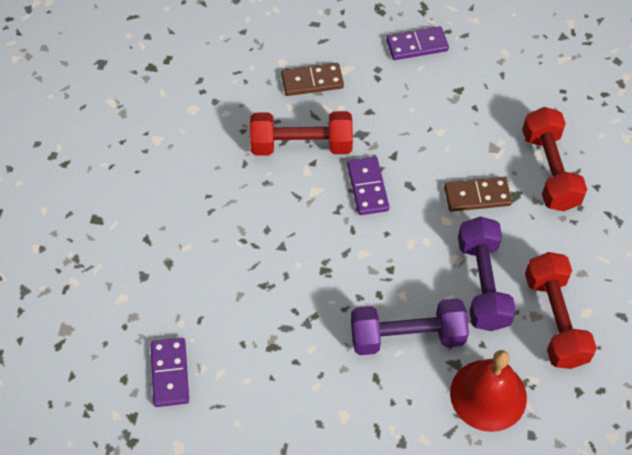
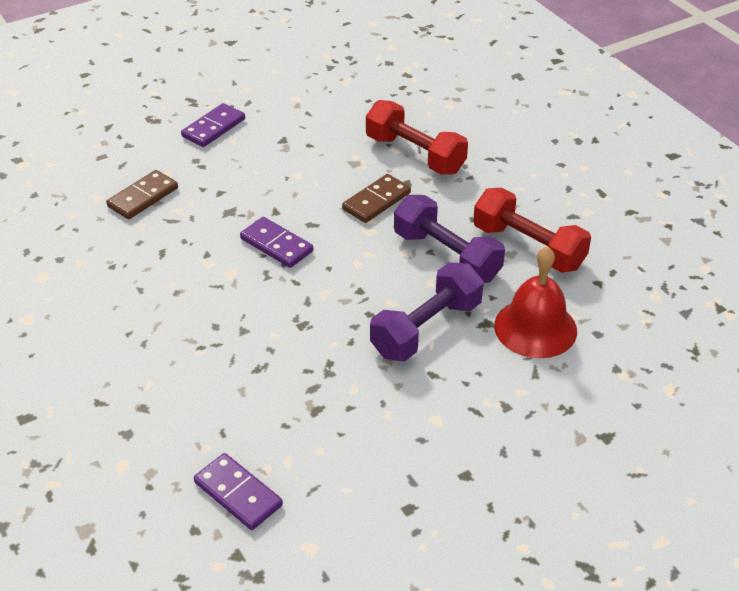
camera: 40 degrees left, 15 degrees down
red dumbbell [250,111,353,156] -> none

